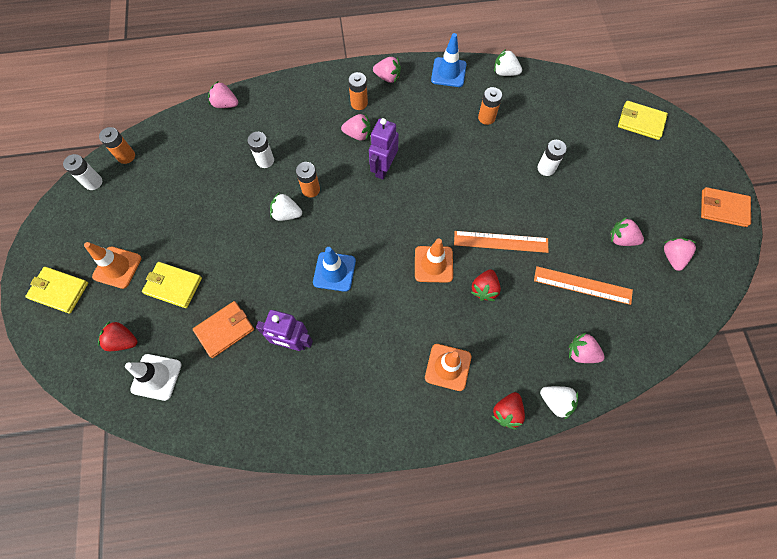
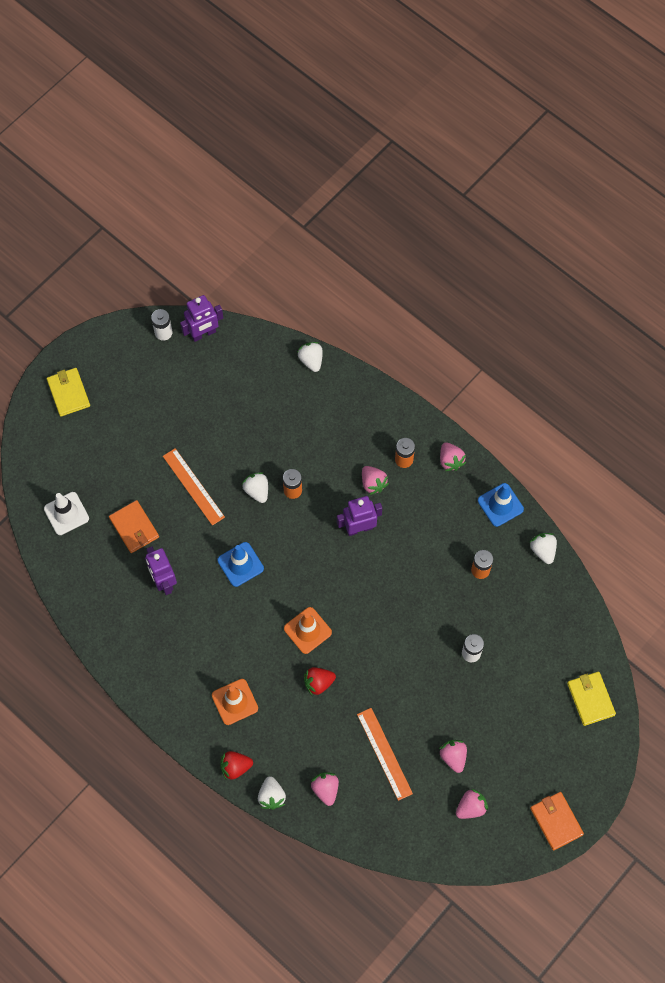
camera: 50 degrees right, 0 degrees up
orange traffic cone [84,242,142,289] -> none
red strawberry [98,321,138,351] -> none
orange battery [99,127,135,164] -> purple robot [180,295,223,342]
yellow wallet [142,262,202,308] -> none
orange wallet [193,301,254,358] -> orange wallet turned 45 degrees clockwise [109,500,159,553]
pink strawberry [208,81,238,108] -> white strawberry [297,342,323,372]
white battery [247,132,274,168] -> none
orange ruler [454,231,548,253] -> orange ruler moved to [163,448,225,526]

